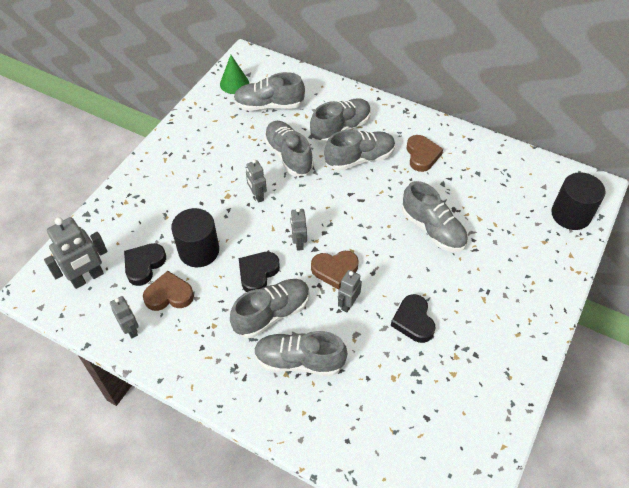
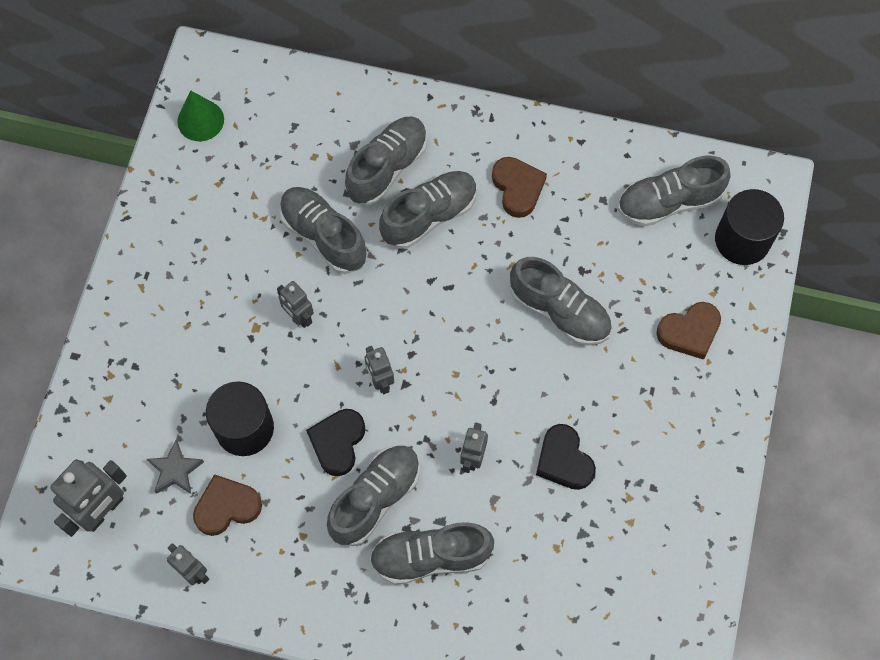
camera: 15 degrees left, 15 degrees up
black heart [124,243,166,286] -> grey star [147,440,204,494]
grey shoe [234,72,305,111] -> grey shoe moved to [618,156,731,227]
brown heart [311,251,359,290] -> brown heart moved to [656,302,721,360]

